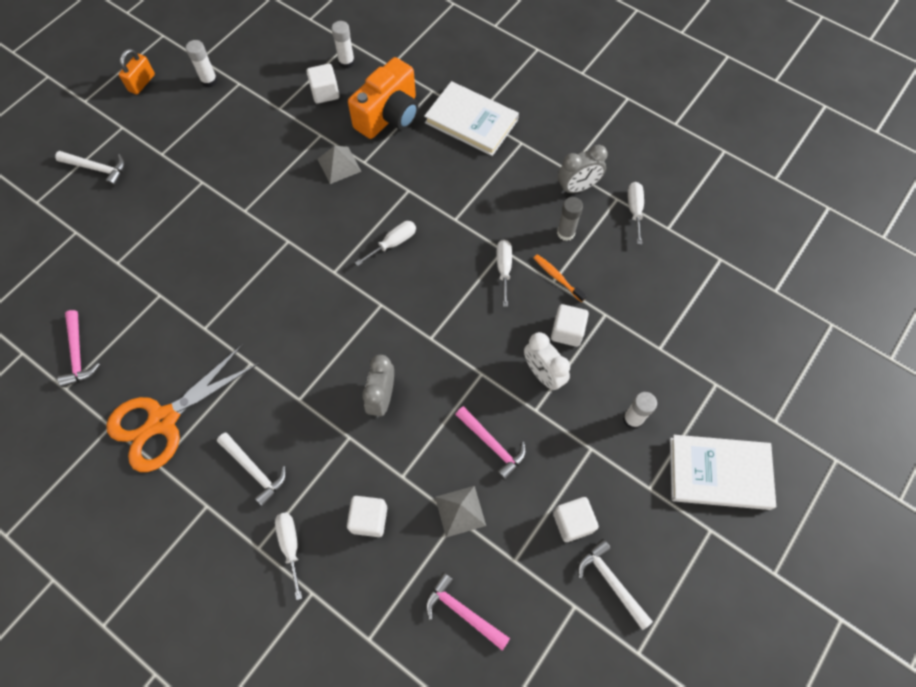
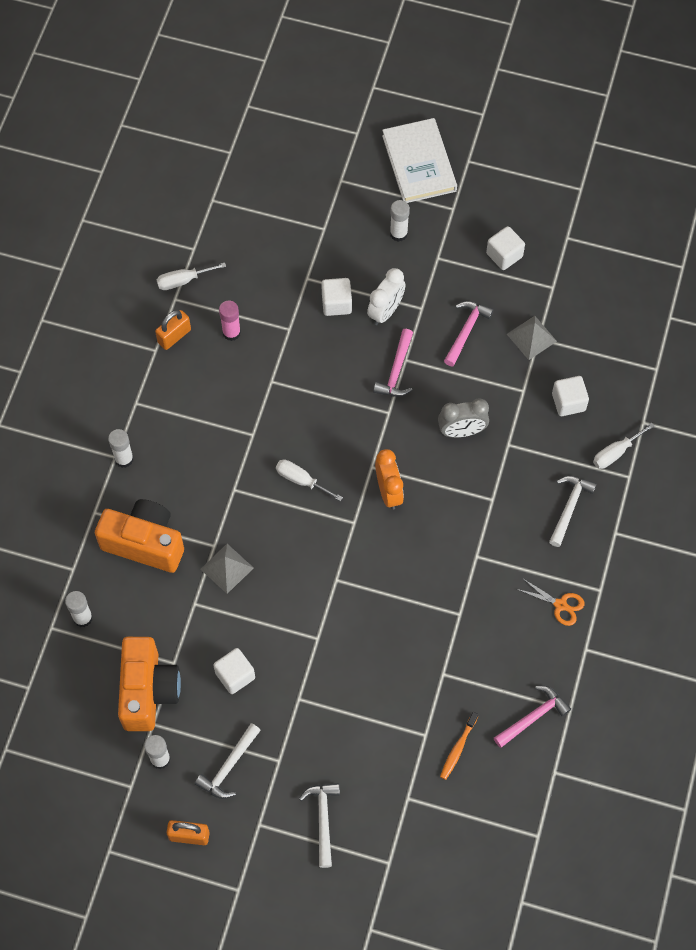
camera: 110 degrees left, 0 degrees up
orange scissors [106,345,258,472] -> orange scissors [517,578,584,626], size x0.45
white cube [306,64,340,104] -> white cube moved to [213,648,255,694]
white book [424,81,519,156] -> white glue stick [108,429,134,468]
pink hammer [426,572,510,650] -> pink hammer moved to [373,329,413,397]
white screwdriver [497,240,512,307] -> none
orange toothbrush [534,254,586,302] -> orange toothbrush moved to [440,712,478,780]
grey glue stick [557,197,583,241] -> pink glue stick [219,301,241,341]
grey clock [558,145,608,194] -> orange padlock [155,310,191,350]
white hammer [578,539,653,630] -> white hammer moved to [195,723,261,799]
none -> orange camera [118,637,181,731]
none -> orange clock [375,449,404,509]

